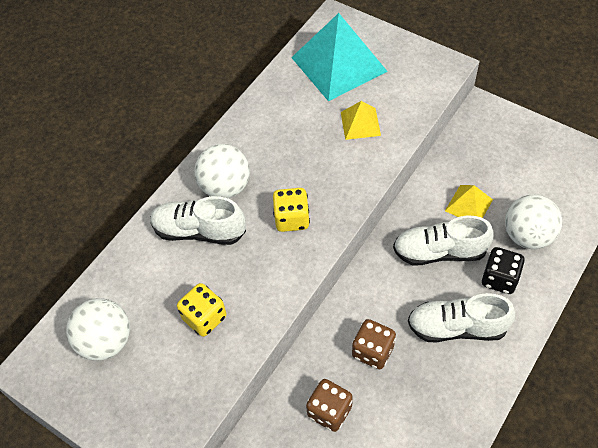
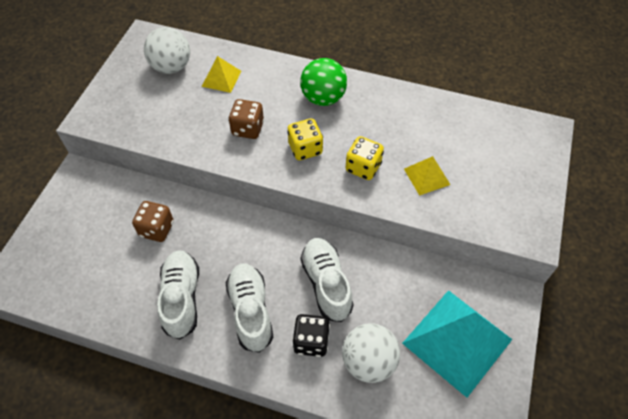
camera: 70 degrees right, 0 degrees up
white shoe [150,196,246,245] -> white shoe moved to [157,250,199,339]
yellow dice [177,283,226,337] -> yellow dice moved to [346,136,384,180]
white ball [194,144,250,198] -> green ball [300,58,347,106]
turquoise pyramid [291,13,388,101] -> turquoise pyramid moved to [402,290,512,398]
brown dice [352,319,396,369] -> brown dice moved to [229,99,264,139]
yellow pyramid [445,185,493,218] -> yellow pyramid moved to [202,56,241,93]

